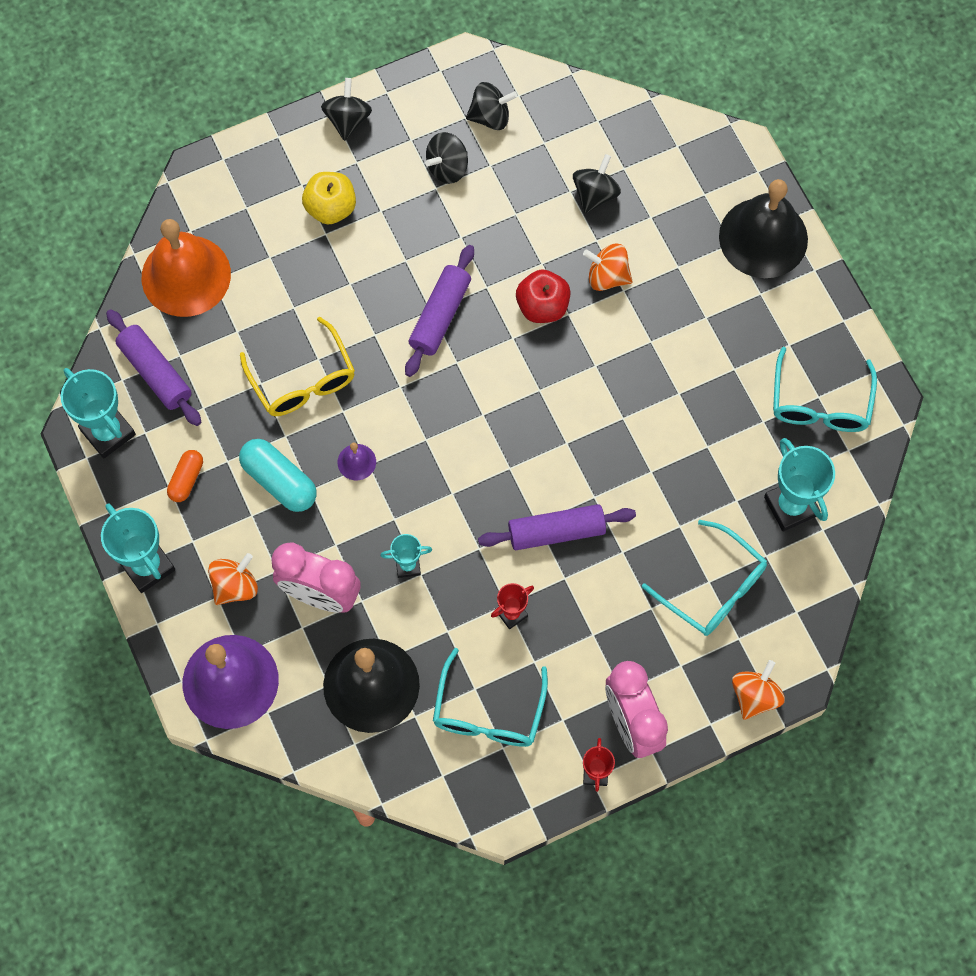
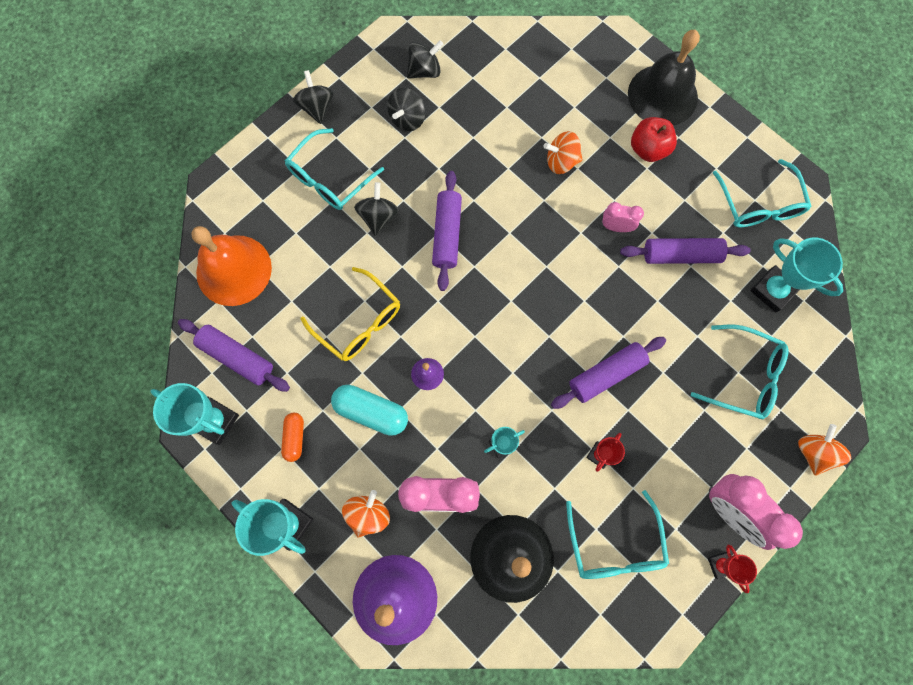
camera: 20 degrees left, 5 degrees up
yellow apple [302,172,356,224] -> turquoise glasses [285,128,384,210]
red apple [516,269,571,323] -> red apple moved to [631,117,677,162]
black spinning top [573,154,621,214] -> black spinning top moved to [354,182,398,236]
none -> pink clock [602,202,644,232]
none -> purple rolling pin [620,238,751,264]

